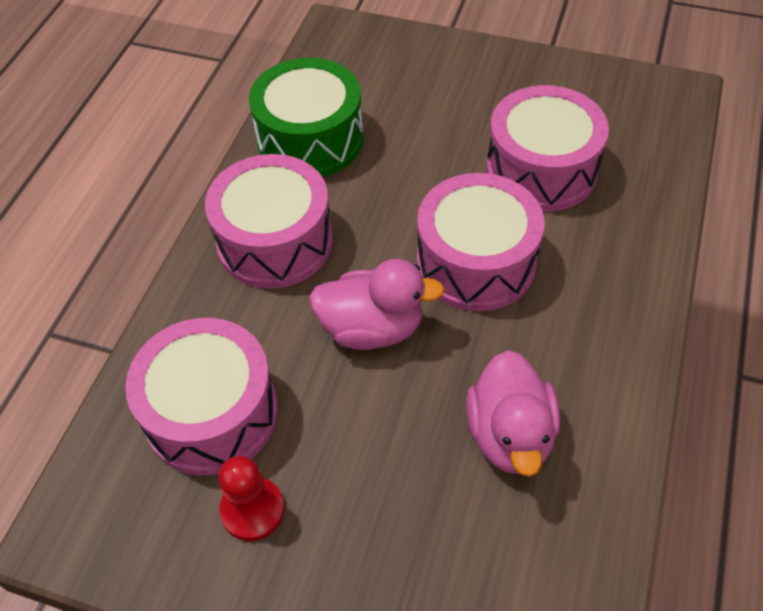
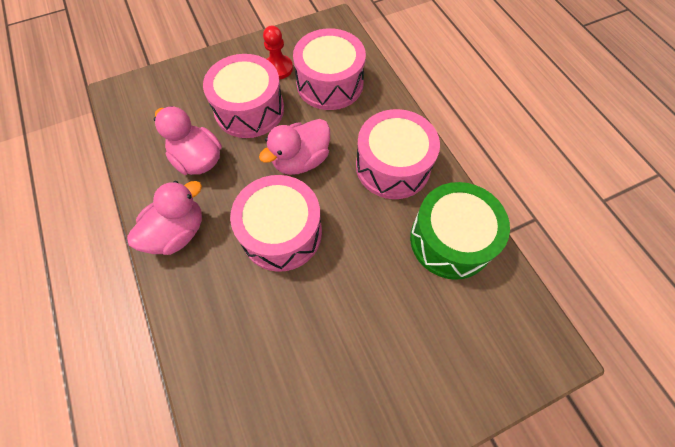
camera: 135 degrees right, 10 degrees up
pink drum [486,85,609,212] -> pink drum moved to [203,54,284,138]
none -> pink duck [127,181,202,255]

